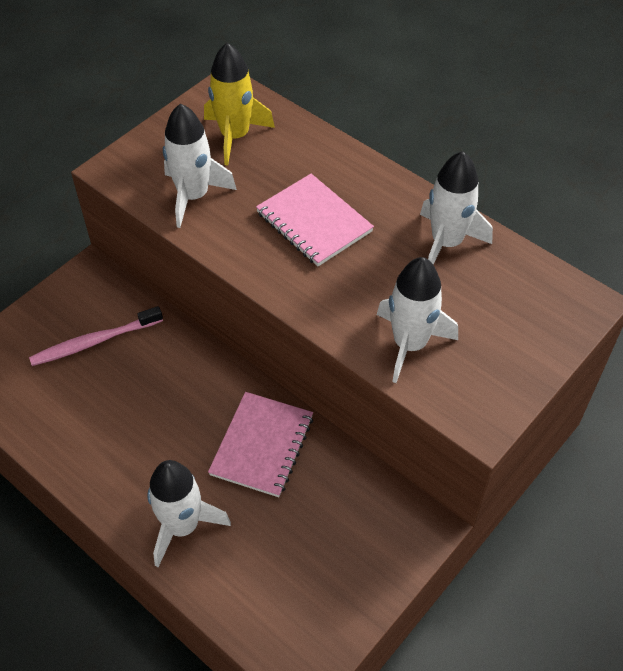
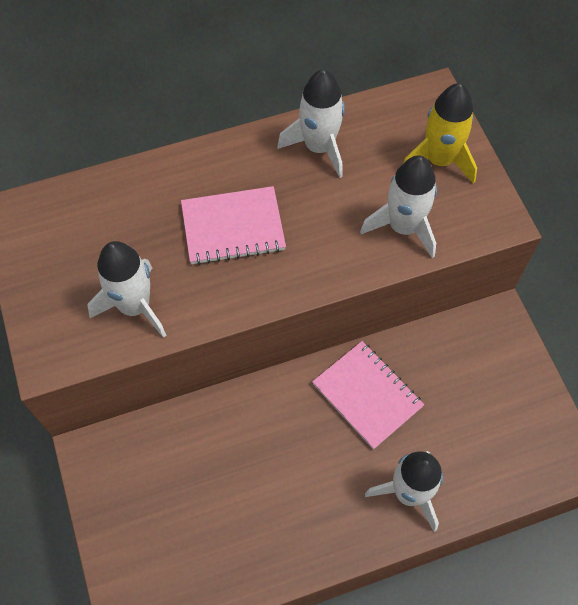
camera: 60 degrees left, 10 degrees up
pink toothbrush [29,306,163,366] -> none
yellow rocket [204,43,275,166] -> yellow rocket moved to [404,83,477,184]

